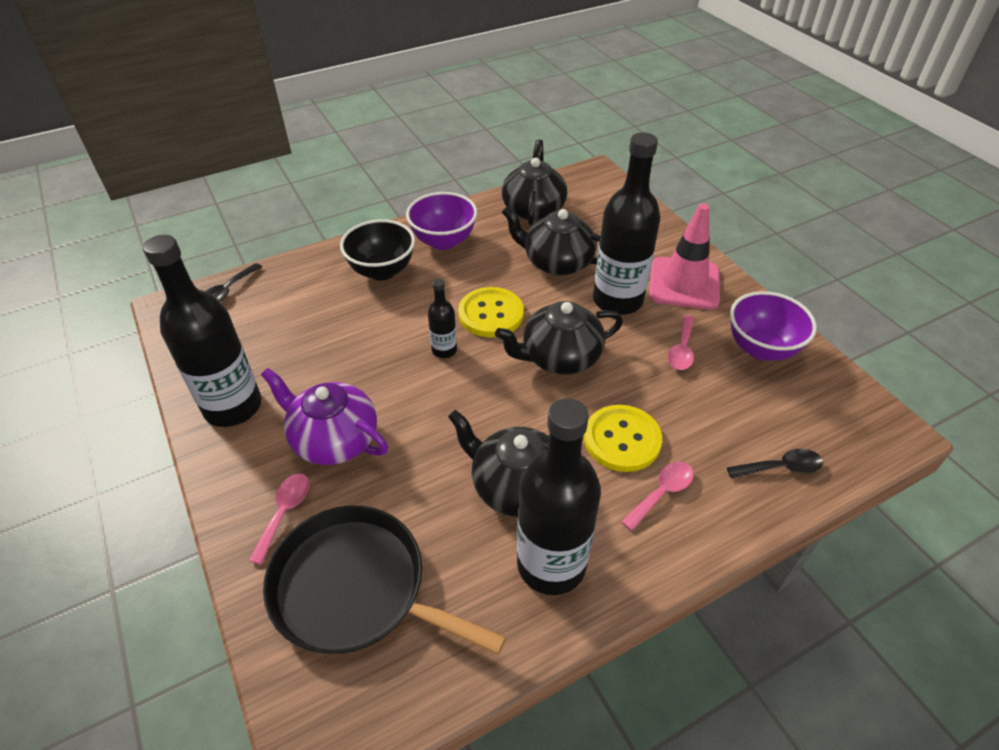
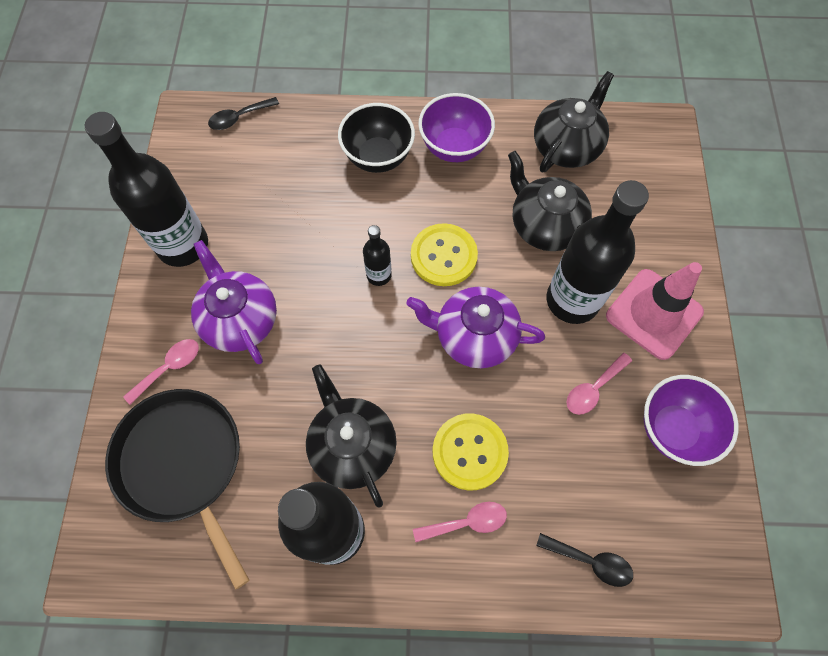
camera: 30 degrees right, 20 degrees up
black teapot [495,301,623,375] -> purple teapot [406,287,545,368]

